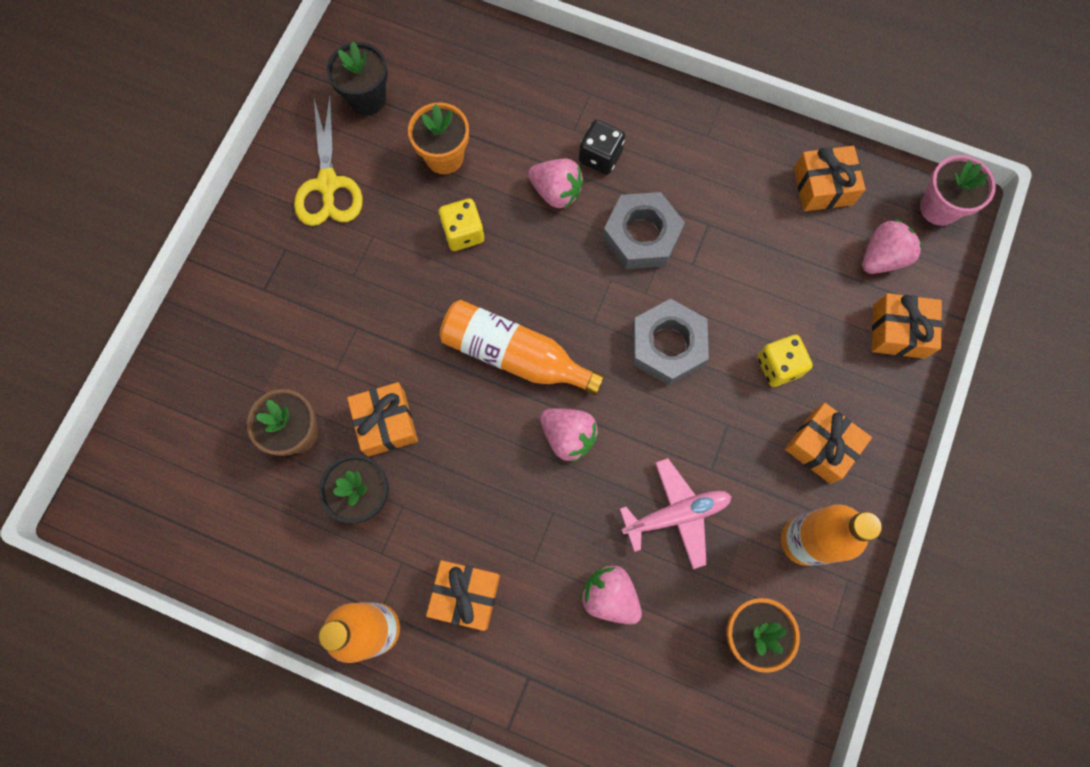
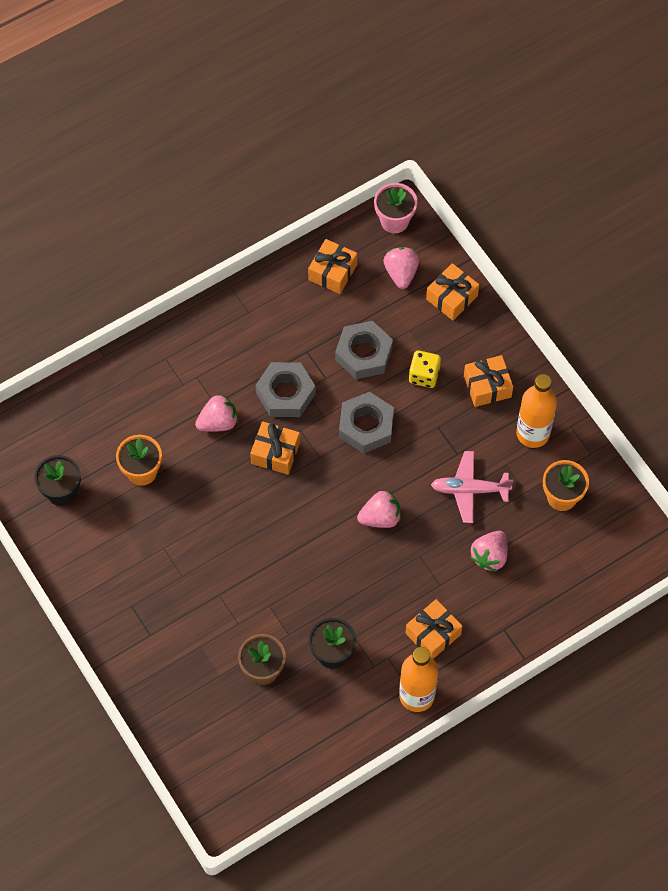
camera: 55 degrees left, 10 degrees down
yellow scissors [294,96,363,226] -> none
orange gift [347,382,418,457] -> orange gift moved to [250,421,300,475]
yellow dice [439,199,484,251] -> none
orange bottle [439,300,604,396] -> none
black dice [579,120,625,175] -> none
pink strawberry [580,564,642,625] -> pink strawberry turned 45 degrees counterclockwise [470,531,508,572]
pink plane [620,458,732,569] -> pink plane turned 105 degrees counterclockwise [431,451,513,523]
none -> grey nut [335,321,393,379]

